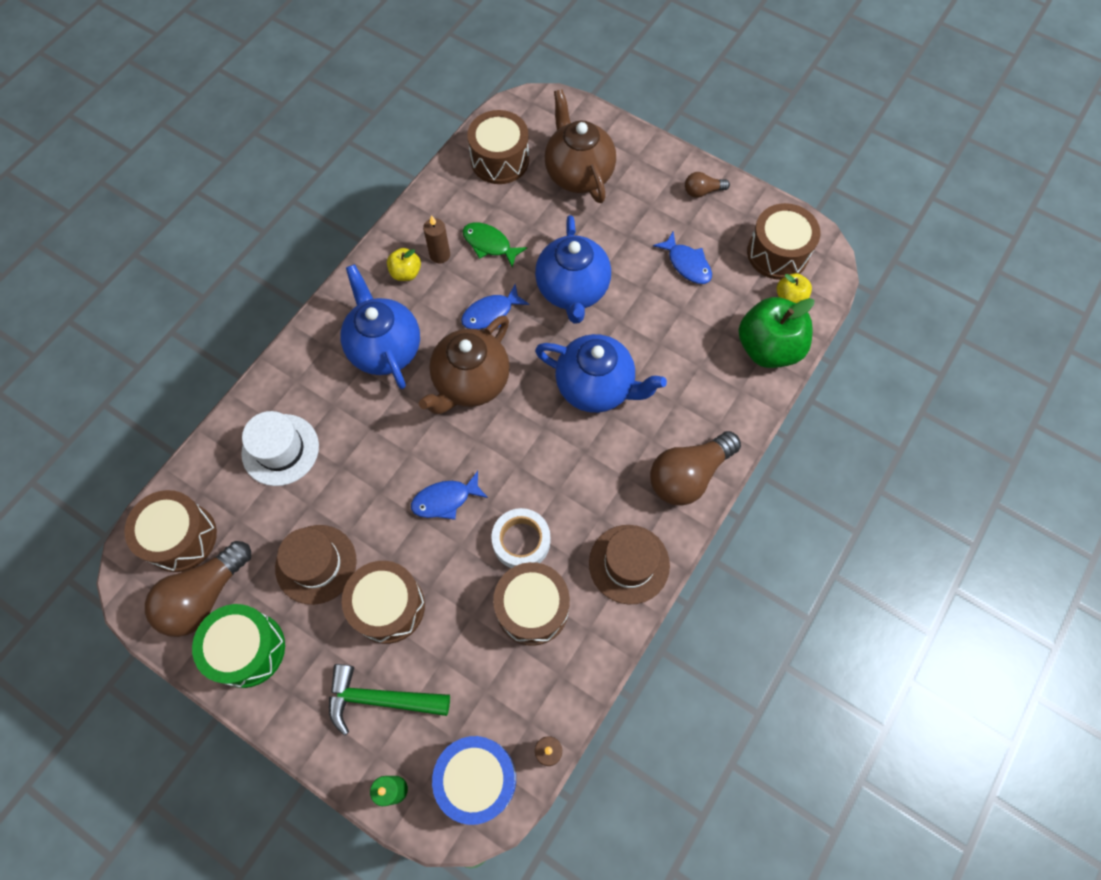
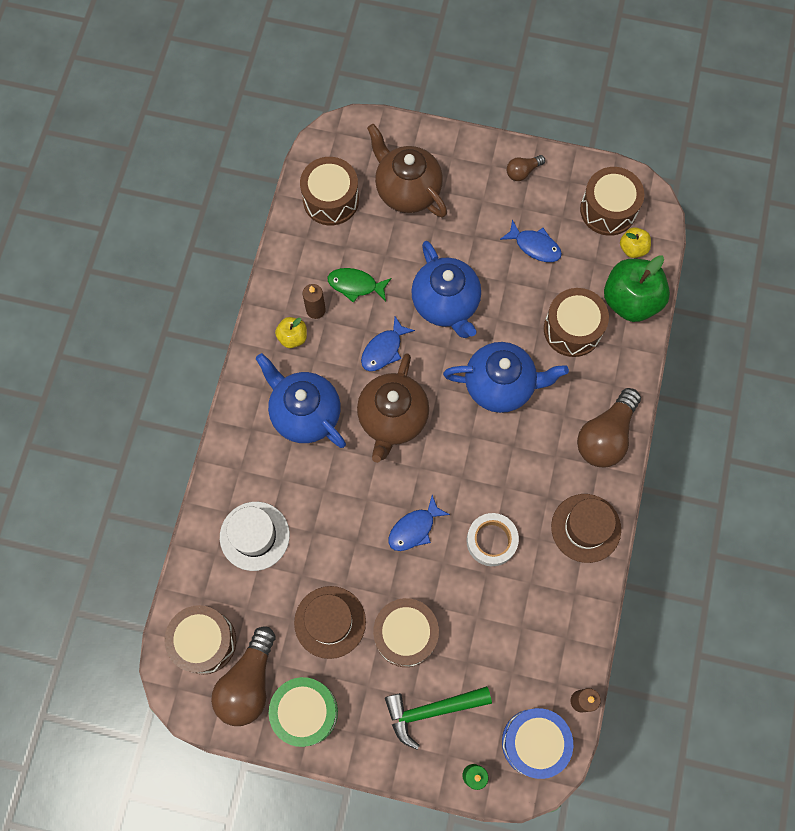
camera: 20 degrees left, 5 degrees up
brown drum [493,562,570,646] -> brown drum moved to [544,288,609,357]

